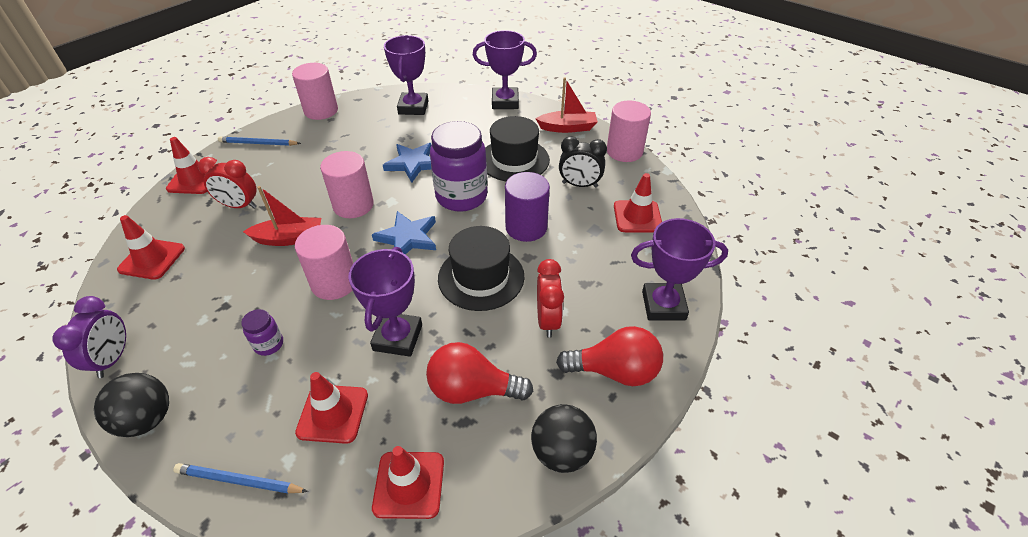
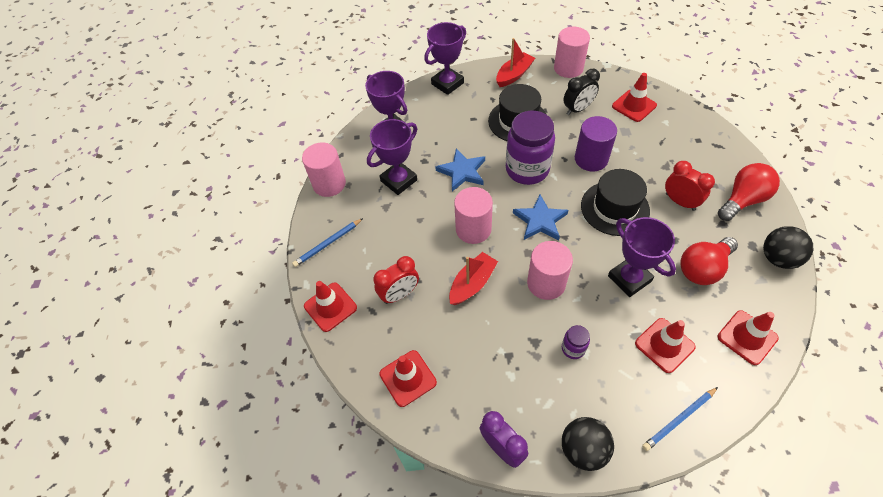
camera: 40 degrees left, 10 degrees up
purple trophy [631,218,728,320] -> purple trophy moved to [367,119,417,195]

